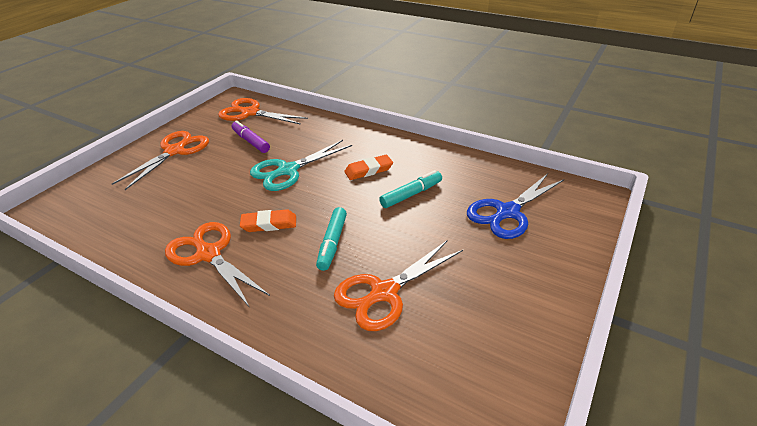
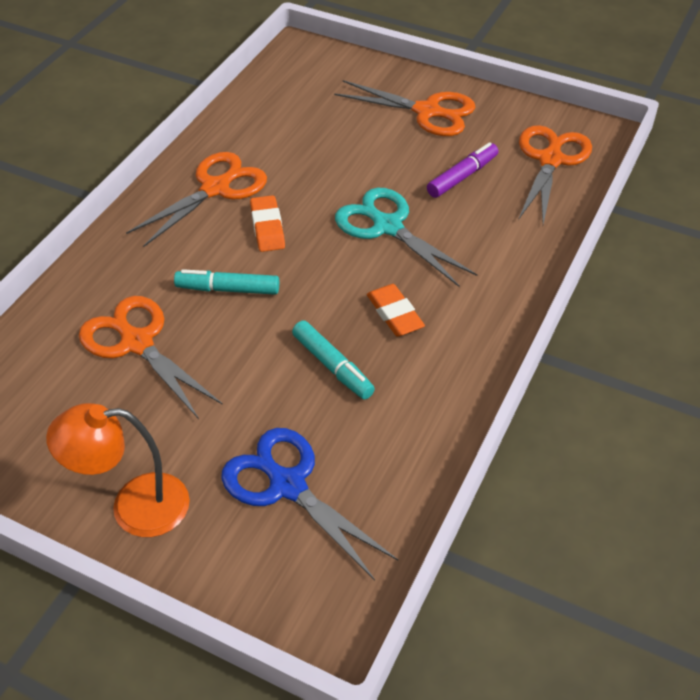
camera: 85 degrees right, 10 degrees up
none -> orange lamp [46,403,190,537]

